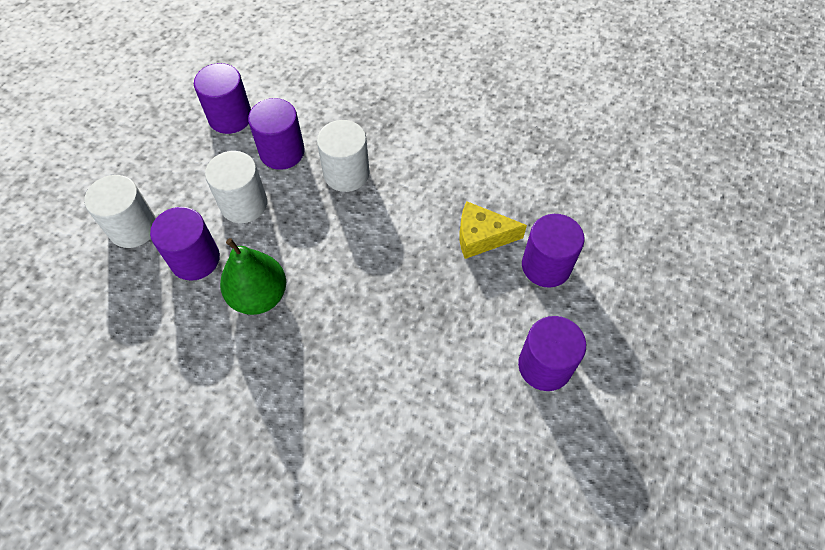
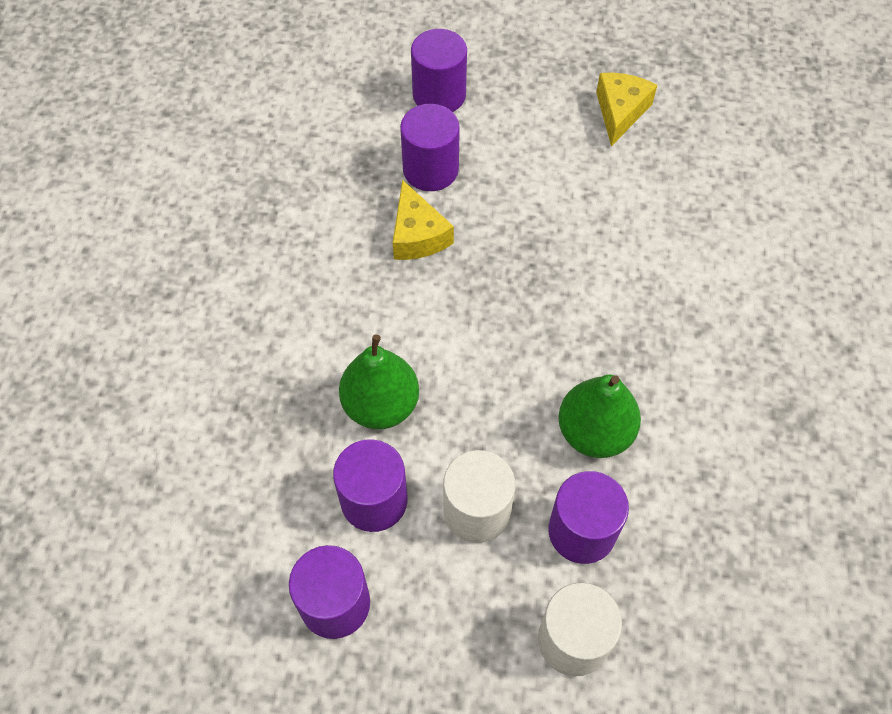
camera: 110 degrees left, 0 degrees up
white cylinder [317,120,370,192] -> green pear [339,335,419,429]
purple cylinder [518,316,586,391] -> purple cylinder moved to [411,29,467,112]
none -> yellow cheese [596,73,657,146]

